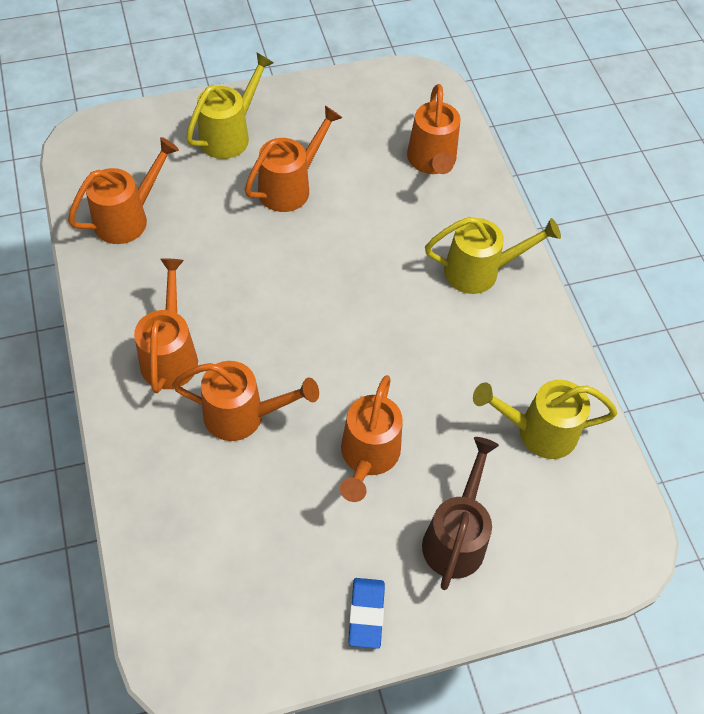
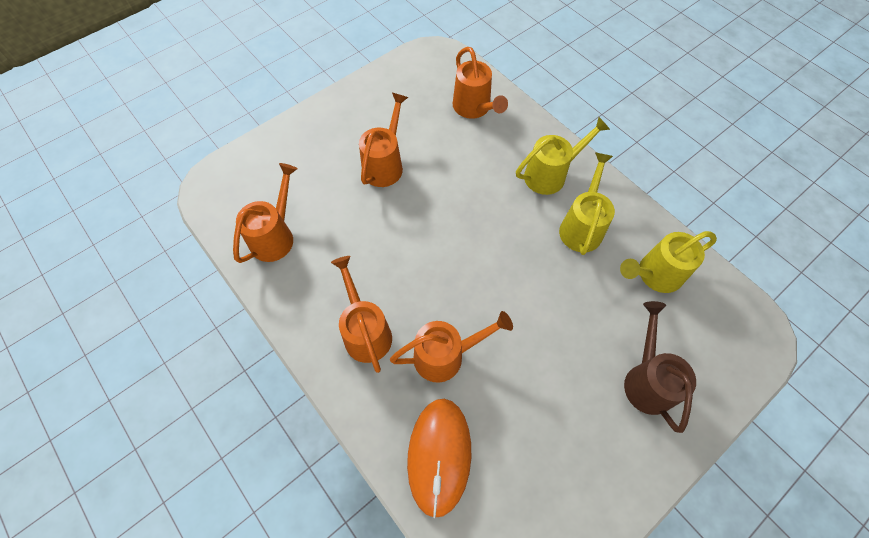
camera: 20 degrees left, 5 degrees up
yellow watering can [186,52,274,159] -> yellow watering can moved to [559,153,615,255]
orange watering can [340,375,403,502] -> none
blue eraser [348,578,385,649] -> none
none -> orange mouse [407,399,471,518]

